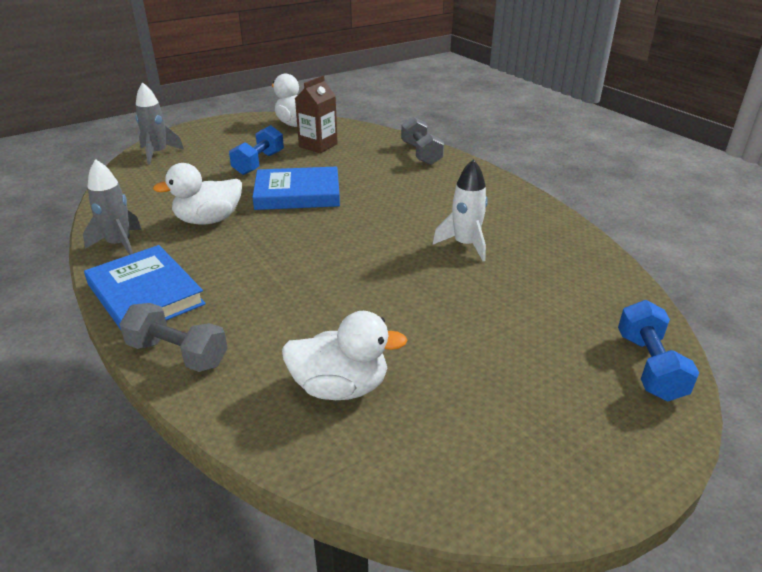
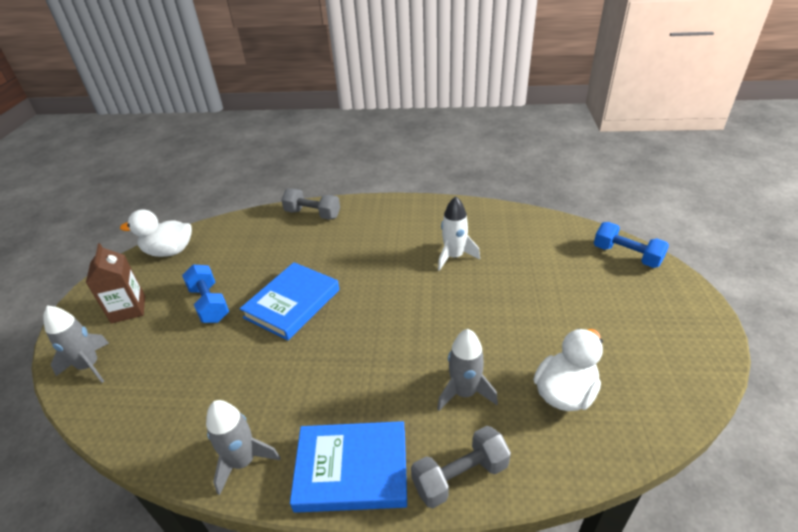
camera: 50 degrees left, 5 degrees up
white duck [153,163,242,225] -> none
brown carton [295,76,338,153] -> brown carton moved to [86,243,145,324]
none -> grey rocket [437,329,498,411]

